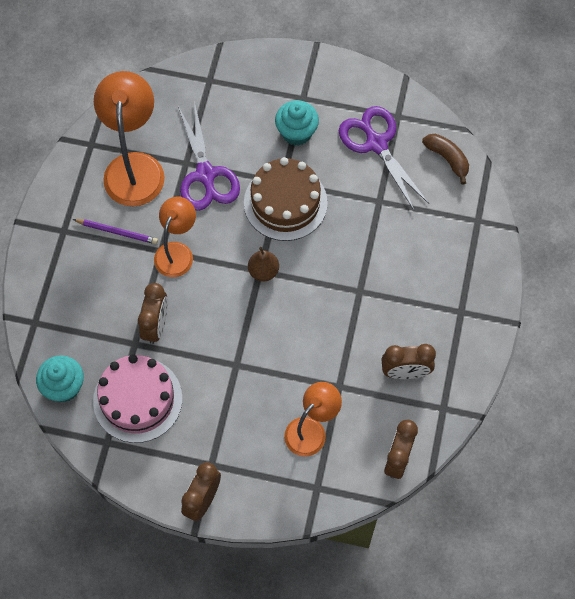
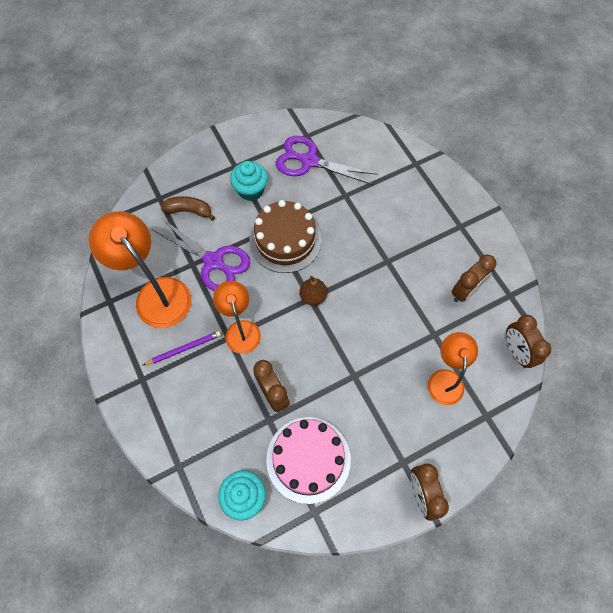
camera: 40 degrees left, 0 degrees up
brown banana [422,134,469,184] -> brown banana moved to [161,196,215,221]

